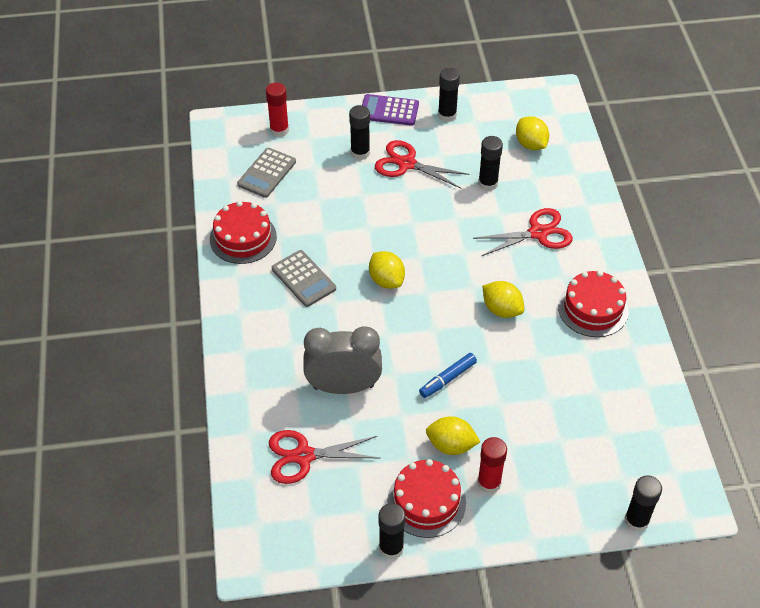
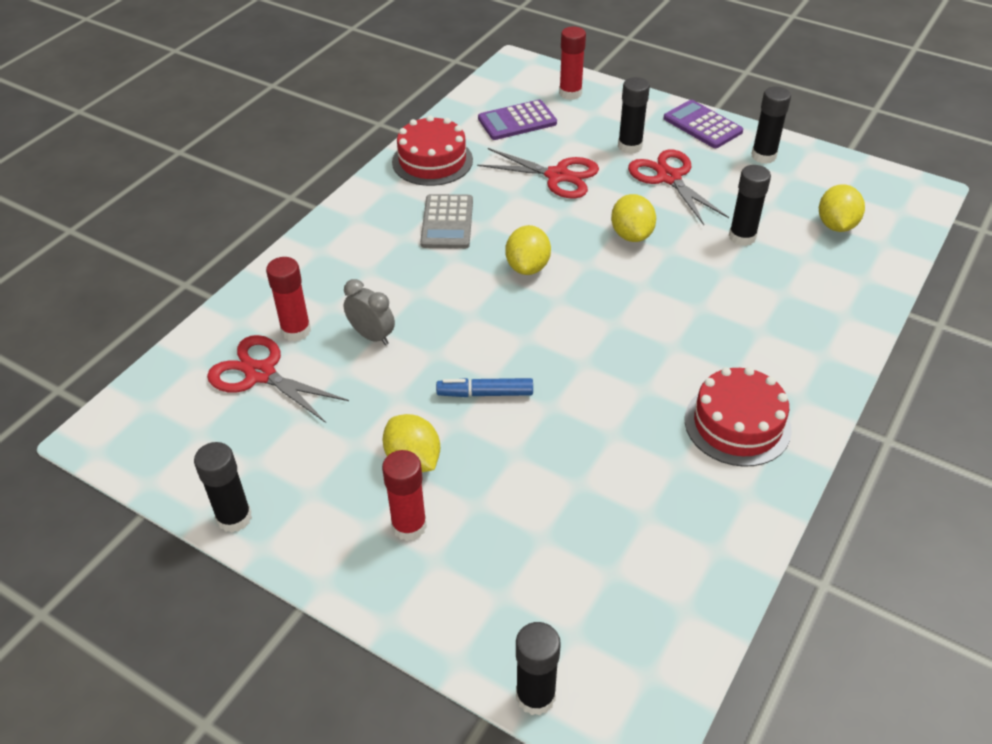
camera: 40 degrees right, 5 degrees down
grey calculator [237,148,296,198] -> purple calculator [478,100,557,140]
grey clock [304,326,382,394] -> grey clock [344,279,395,345], size x0.54
red cake [387,459,466,538] -> none
red scissors [473,208,573,256] -> red scissors moved to [477,148,599,199]
yellow lemon [483,281,524,318] -> yellow lemon moved to [611,194,656,242]
none -> red glue stick [266,257,311,342]

